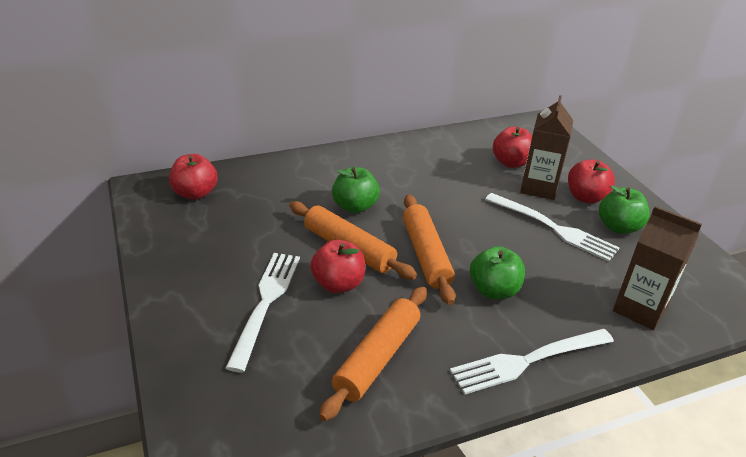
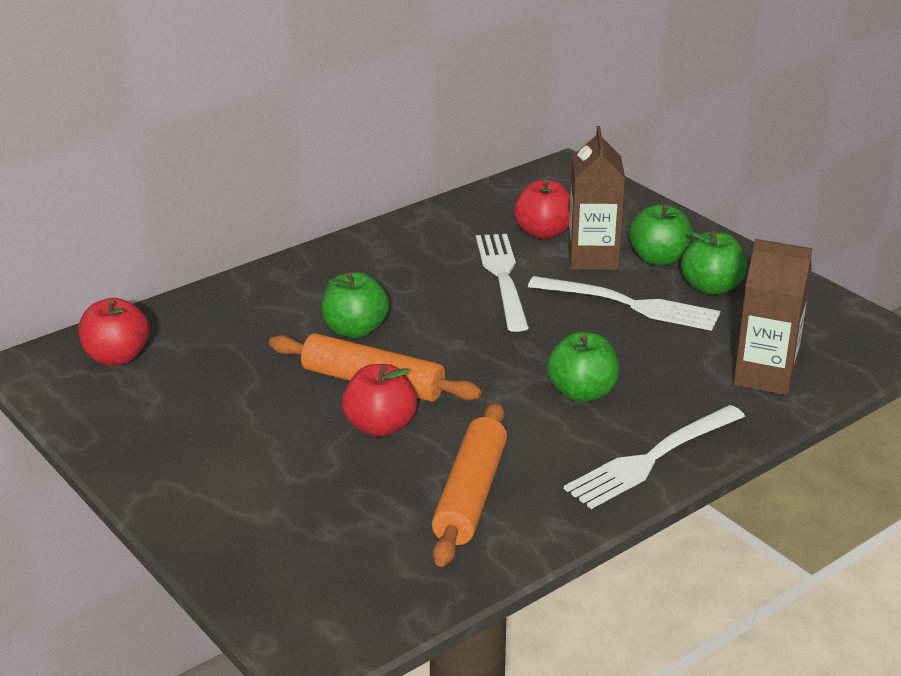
camera: 15 degrees left, 5 degrees down
white fork [226,253,300,373] -> white fork moved to [476,234,529,332]
orange rolling pin [403,194,456,305] -> none
red apple [568,159,615,204] -> green apple [629,204,692,265]

